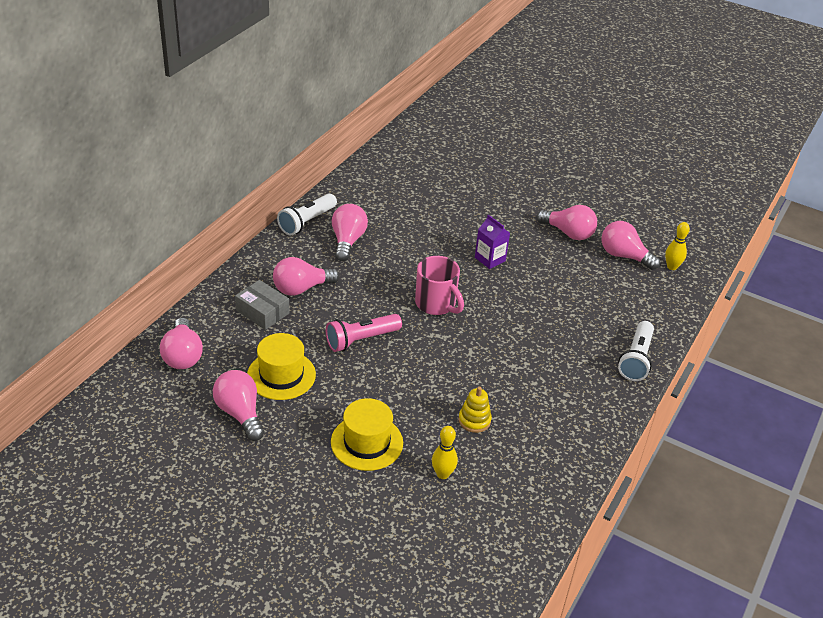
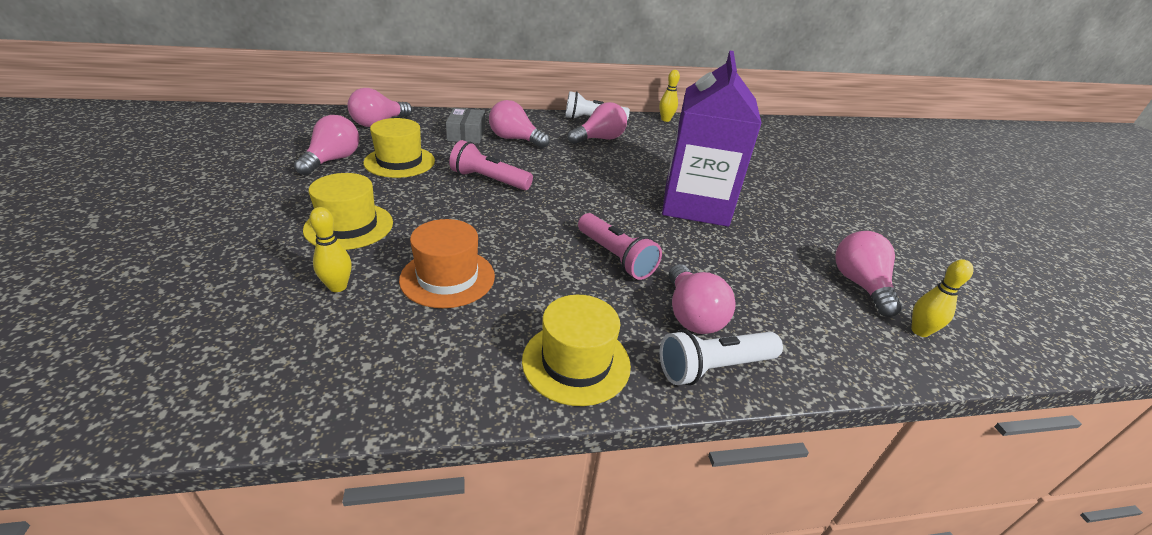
camera: 50 degrees right, 5 degrees down
pink mug [415,256,464,315] -> none
yellow stacking toy [459,387,492,433] -> orange hat [399,219,495,308]
purple carton [475,215,510,269] -> purple carton [662,50,762,227], size x2.42
pink light bulb [536,205,597,240] -> pink light bulb moved to [669,264,736,334]
none -> yellow hat [522,295,631,406]
none -> pink flashlight [578,213,662,280]
none -> yellow bowling pin [659,70,680,122]

